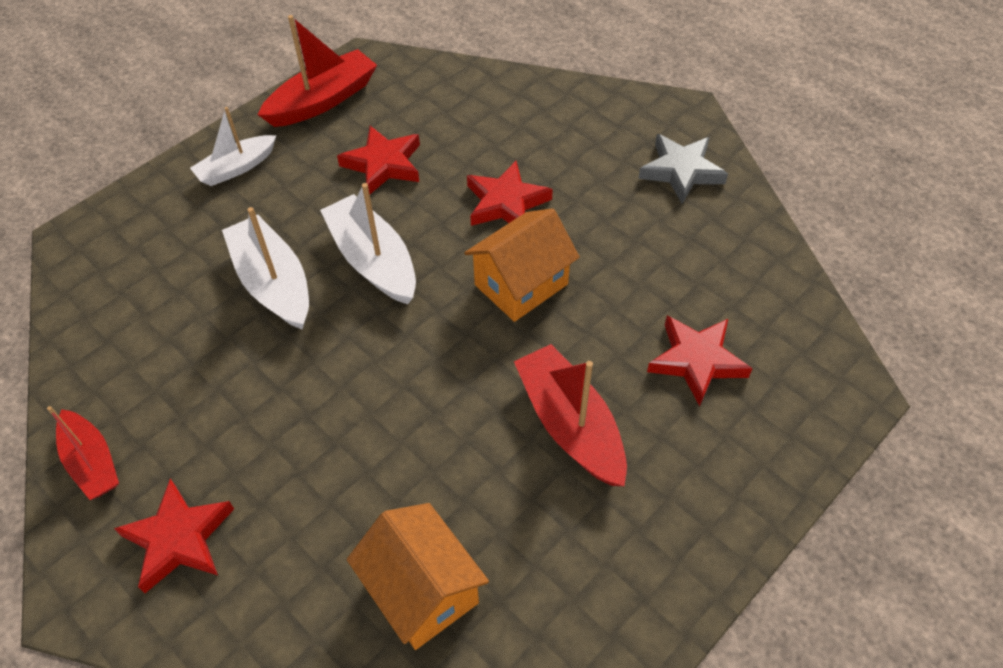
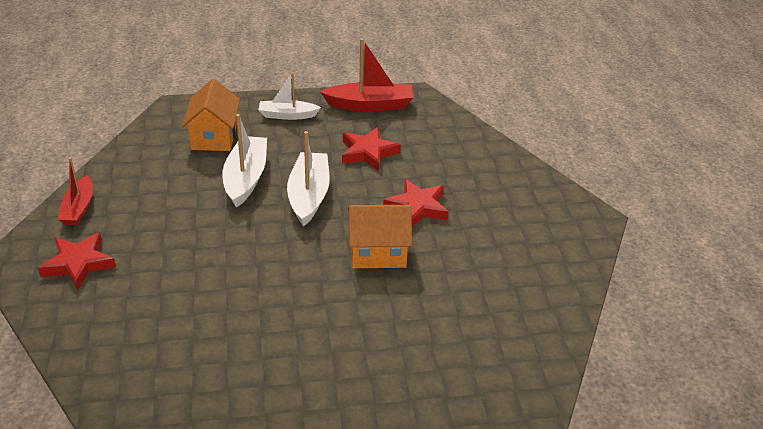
camera: 35 degrees right, 15 degrees down
orange house [347,503,489,650] -> orange house moved to [182,79,240,151]
red boat [514,344,627,486] -> none
grey star [638,134,728,204] -> none
red star [647,316,753,406] -> none

